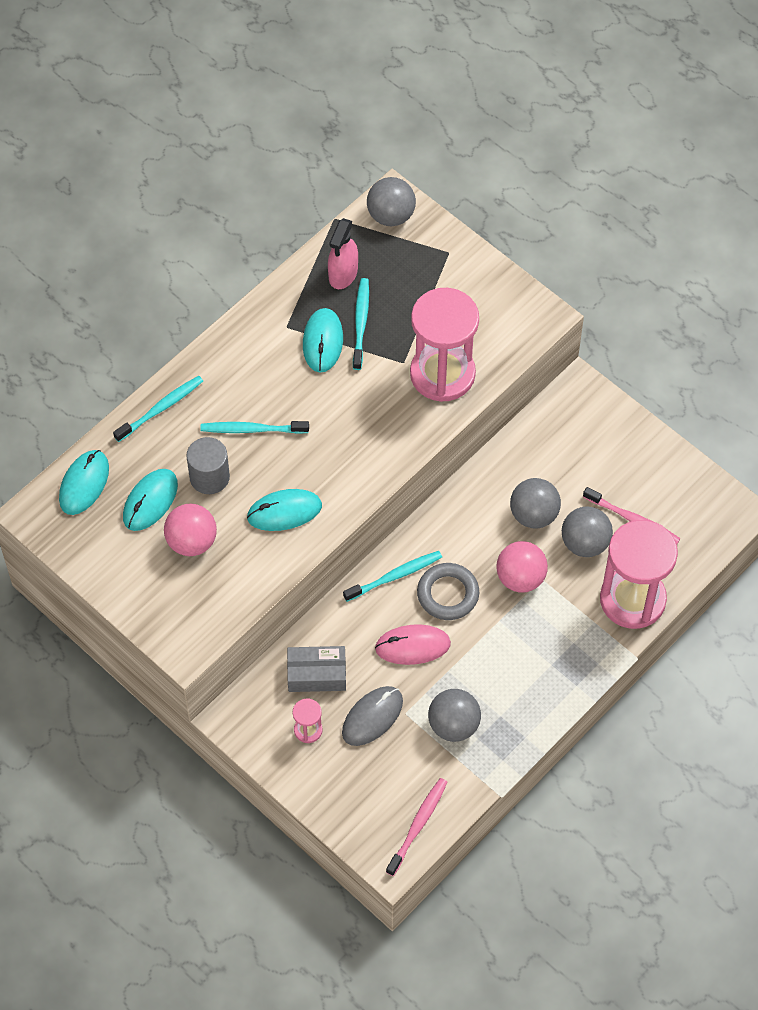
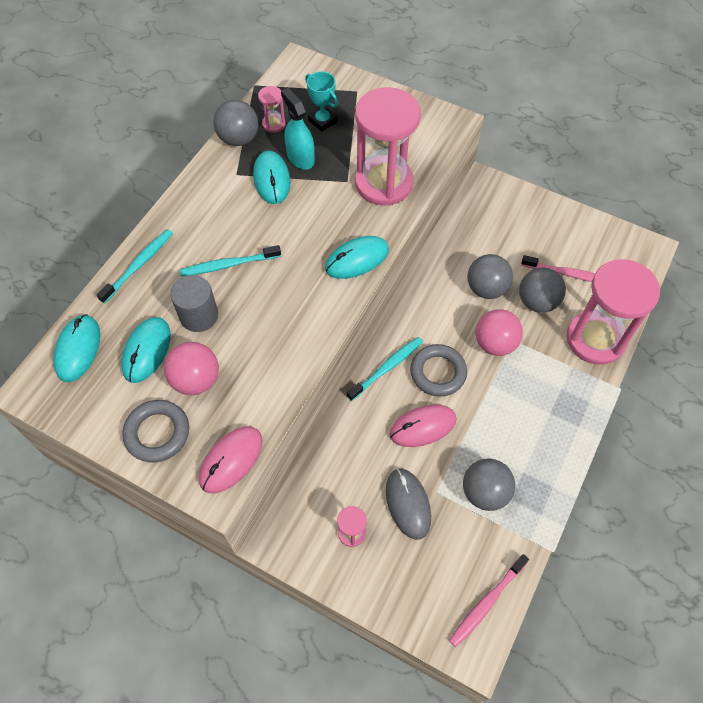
camera: 15 degrees left, 0 degrees up
turquoise mouse [247,489,322,531] -> turquoise mouse moved to [325,236,389,279]
grey box [287,646,346,692] -> none
pink spray bottle [328,218,358,289] -> pink hourglass [258,86,285,133]
grey mouse [342,686,403,746] -> grey mouse turned 45 degrees counterclockwise [386,468,431,540]
turquoise toothbrush [353,278,369,370] -> turquoise spray bottle [281,88,315,170]
grey ball [367,177,416,226] -> grey ball moved to [213,100,258,146]
pink toothbrush [386,778,447,876] -> pink toothbrush turned 150 degrees counterclockwise [449,554,529,647]
none -> grey ring [122,400,189,462]
none -> pink mouse [199,426,263,493]
none -> turquoise trophy [305,71,338,132]

